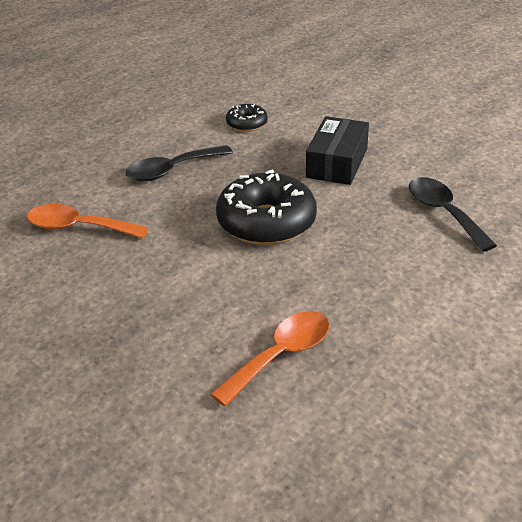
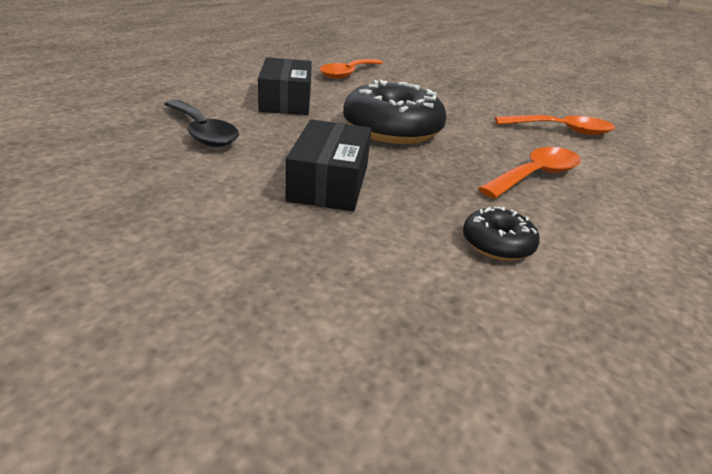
camera: 165 degrees right, 5 degrees down
black spoon [125,145,233,181] -> orange spoon [478,147,581,199]
none -> black box [258,57,312,115]

